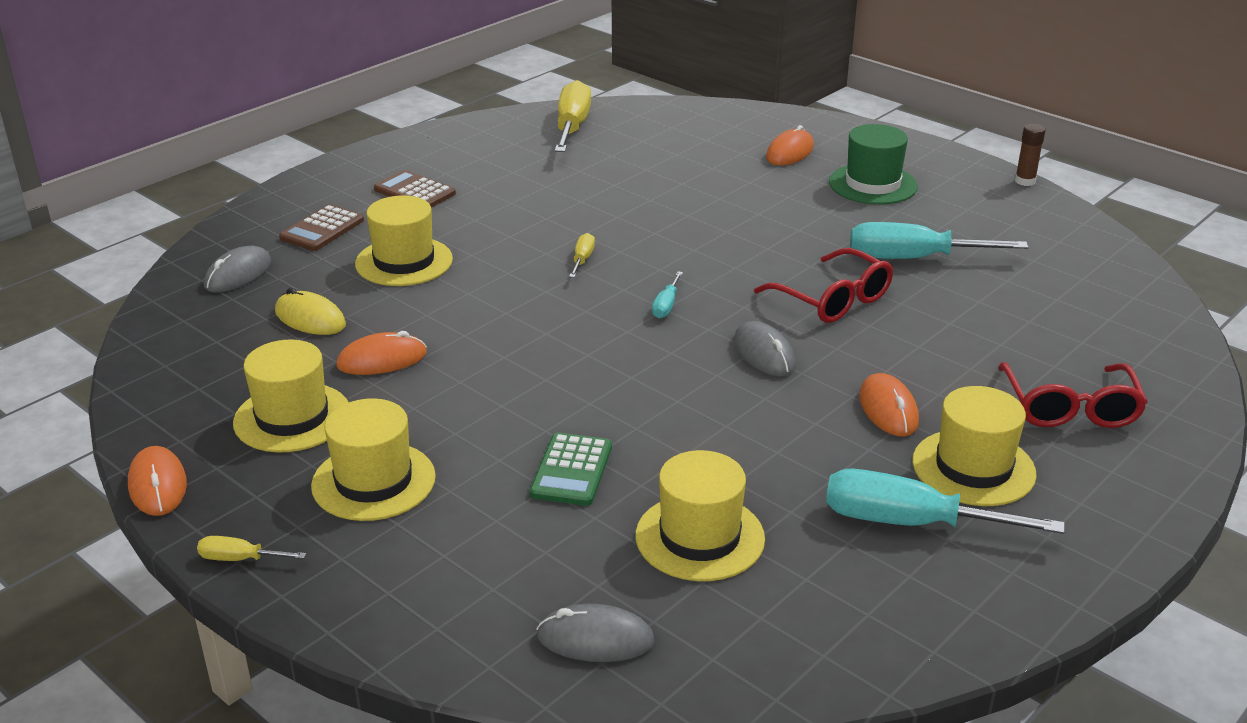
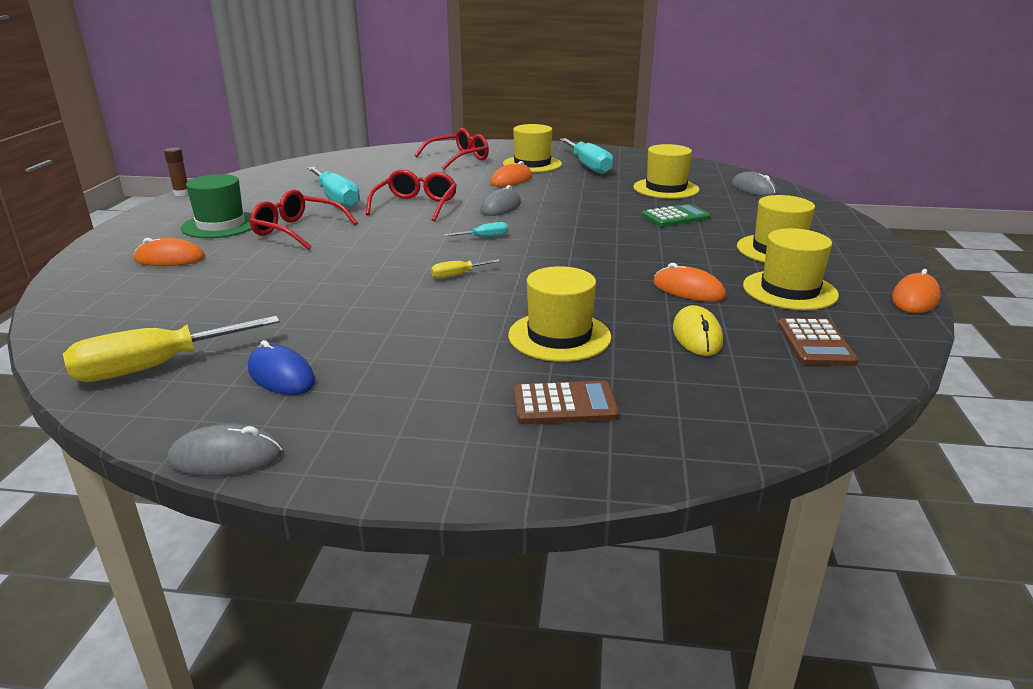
camera: 125 degrees left, 5 degrees down
yellow screwdriver [197,536,306,561] -> none
grey mouse [204,246,272,293] -> grey mouse moved to [167,424,283,476]
brown calculator [374,170,456,208] -> brown calculator moved to [778,318,858,366]
none -> blue mouse [248,340,315,395]
none -> red glasses [250,189,357,250]

